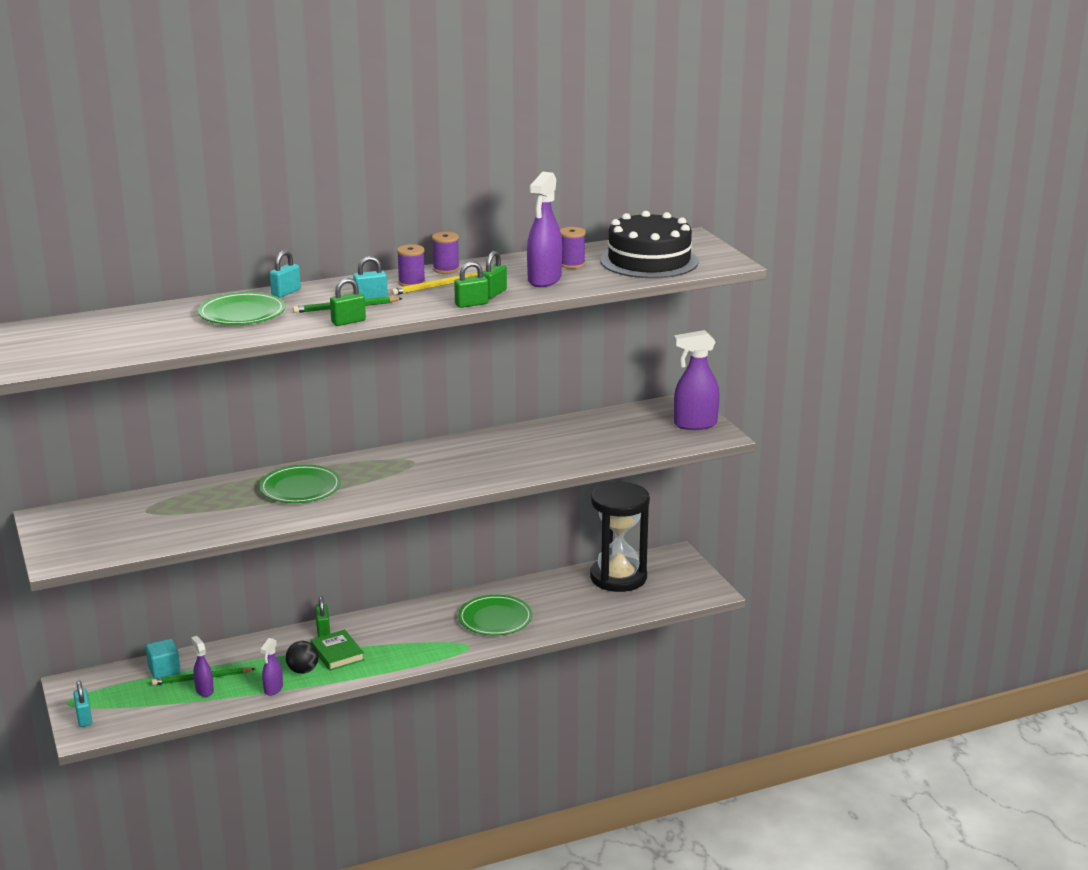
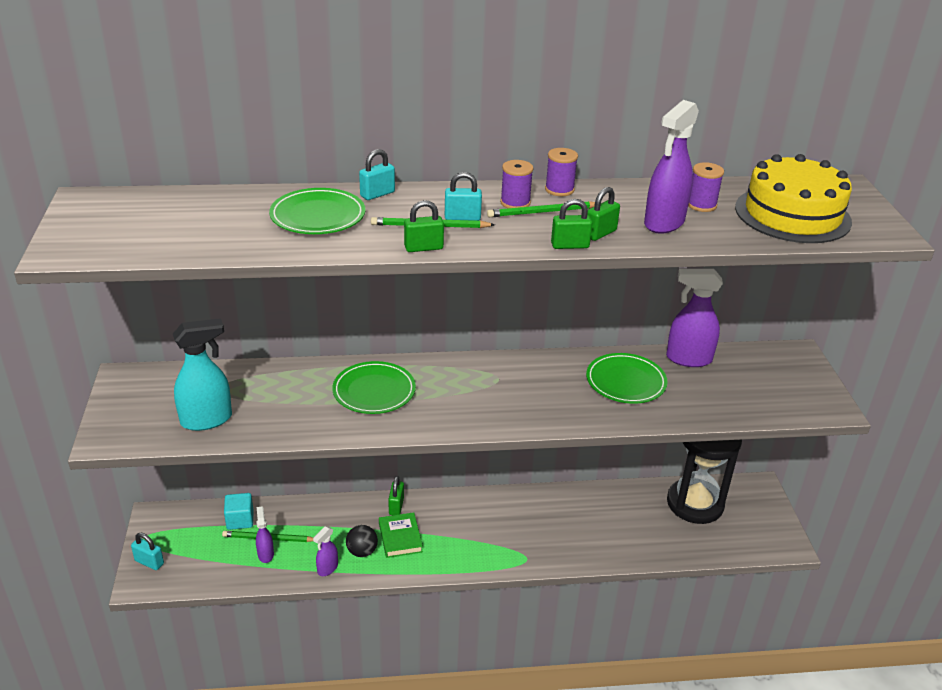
camera: 15 degrees right, 10 degrees up
turquoise padlock [73,681,92,727] -> turquoise padlock turned 60 degrees counterclockwise [131,533,164,570]
yellow pencil [391,272,478,295] -> green pencil [487,201,595,217]
green plate [458,595,532,635] -> green plate moved to [586,353,668,404]
black cake [600,211,699,278] -> yellow cake [735,154,852,243]
purple spray bottle [674,330,720,430] -> purple spray bottle moved to [666,269,723,367]
none -> turquoise spray bottle [173,318,232,431]

